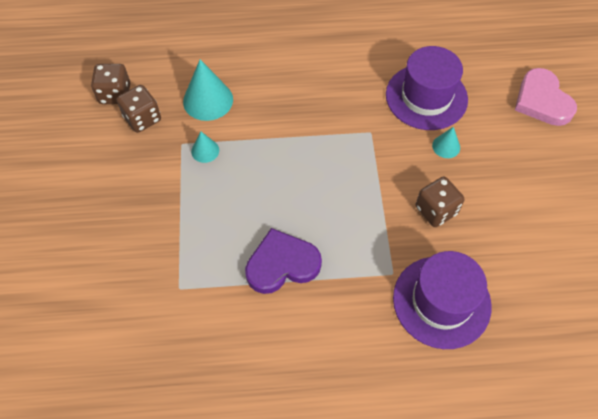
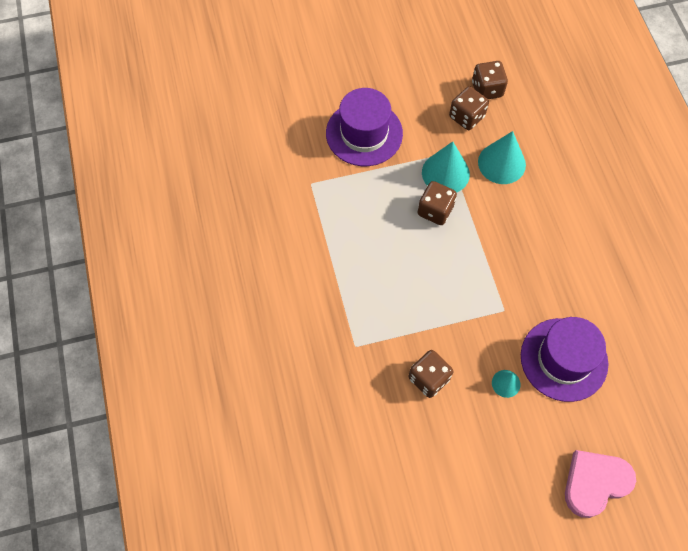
camera: 80 degrees right, 5 degrees up
turquoise cone [191,131,219,163] -> turquoise cone [422,142,470,193], size x1.87
purple heart [245,228,322,294] -> none
purple hat [393,251,492,349] -> purple hat moved to [326,88,403,166]
none -> brown dice [417,181,457,225]

